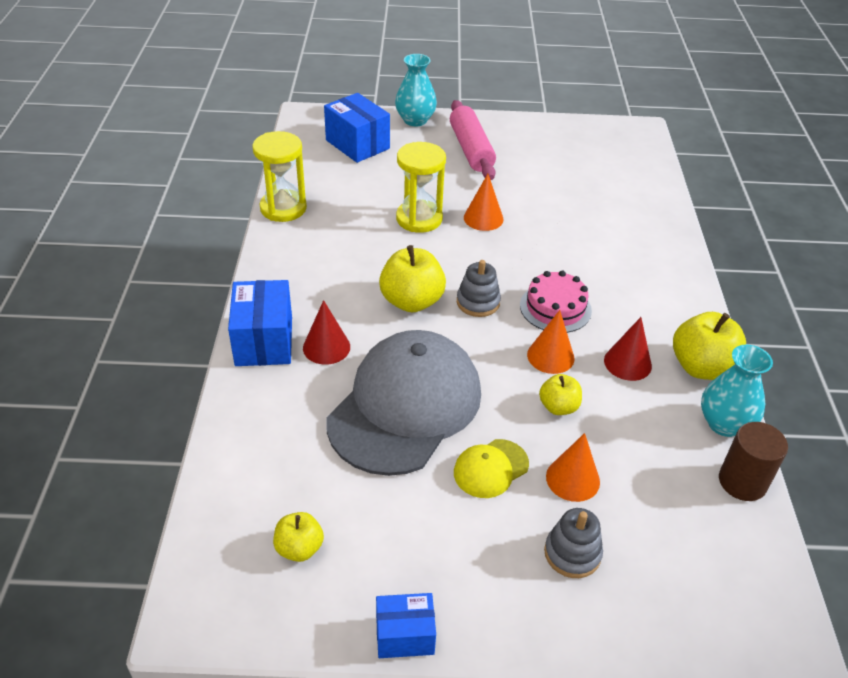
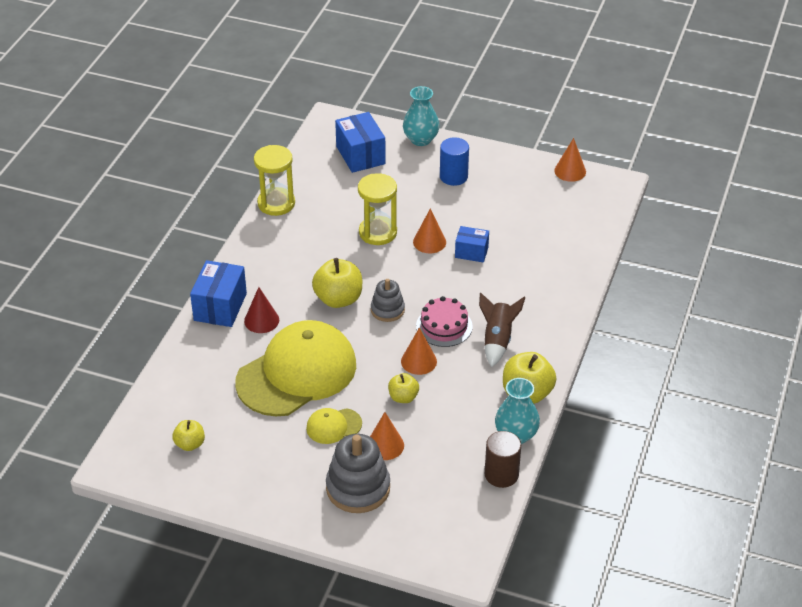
camera: 20 degrees right, 0 degrees up
grey cap [327,330,481,476] -> yellow cap [235,320,356,416]
blue box [376,593,436,658] -> blue box moved to [455,226,489,262]
pink rolling pin [450,100,496,180] -> blue cylinder [440,137,469,186]
grey stacking toy [544,508,603,578] -> grey stacking toy [326,434,390,513], size x1.68
red cone [604,317,652,381] -> none
none -> brown rocket [479,293,525,367]
none -> orange cone [554,138,586,182]

